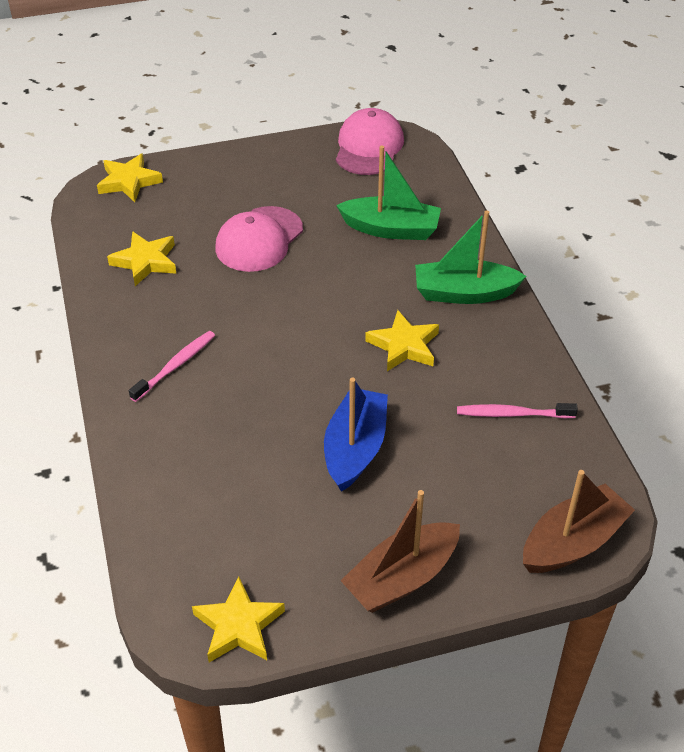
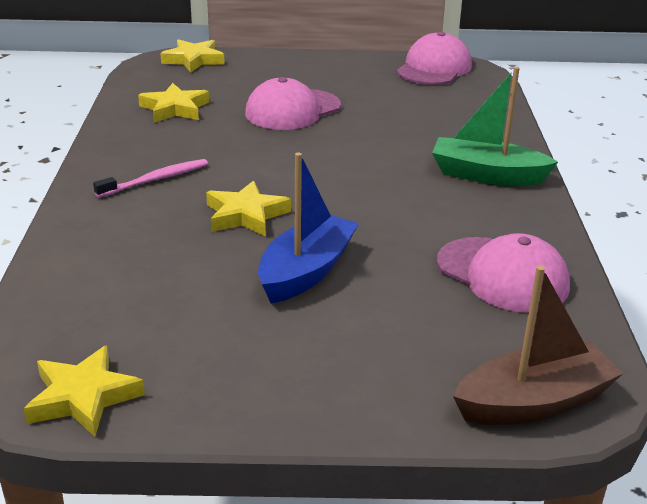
camera: 15 degrees right, 15 degrees down
green boat [336,146,441,240] -> none
brown boat [340,490,460,613] -> none
yellow star [365,310,439,371] -> yellow star moved to [206,180,291,236]
pink toothbrush [457,403,578,418] -> pink cap [437,233,570,313]

